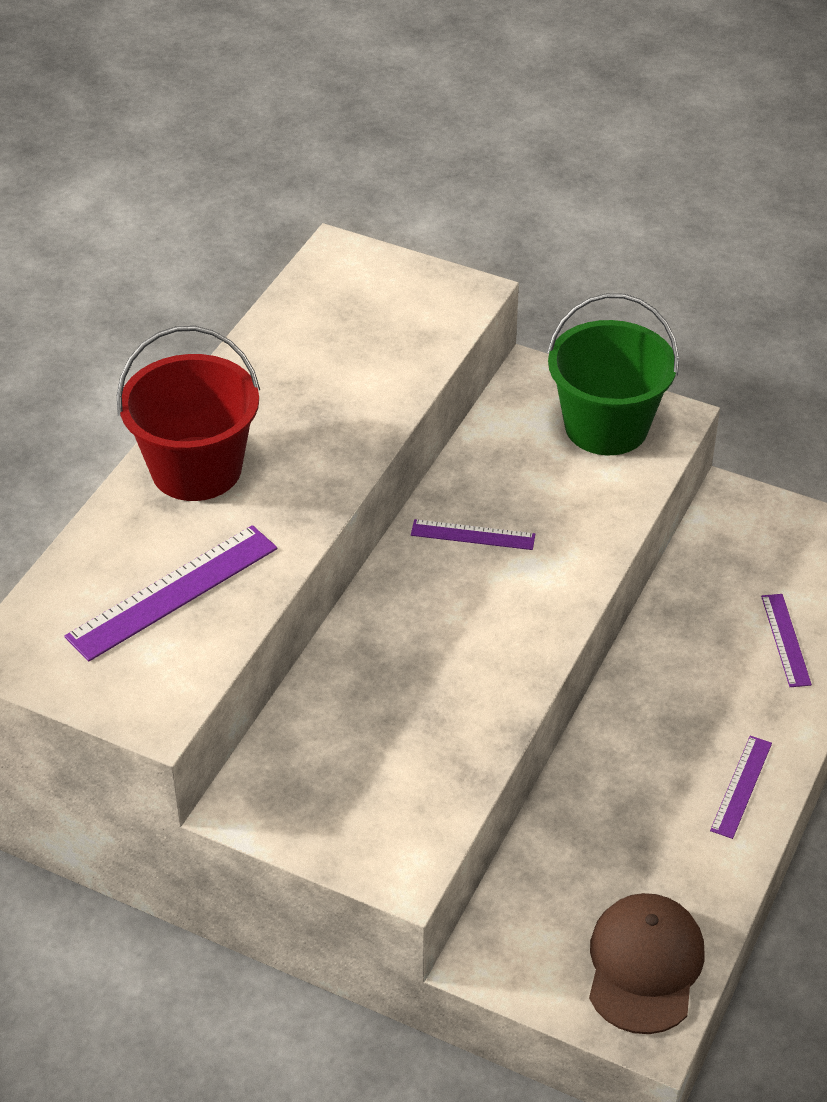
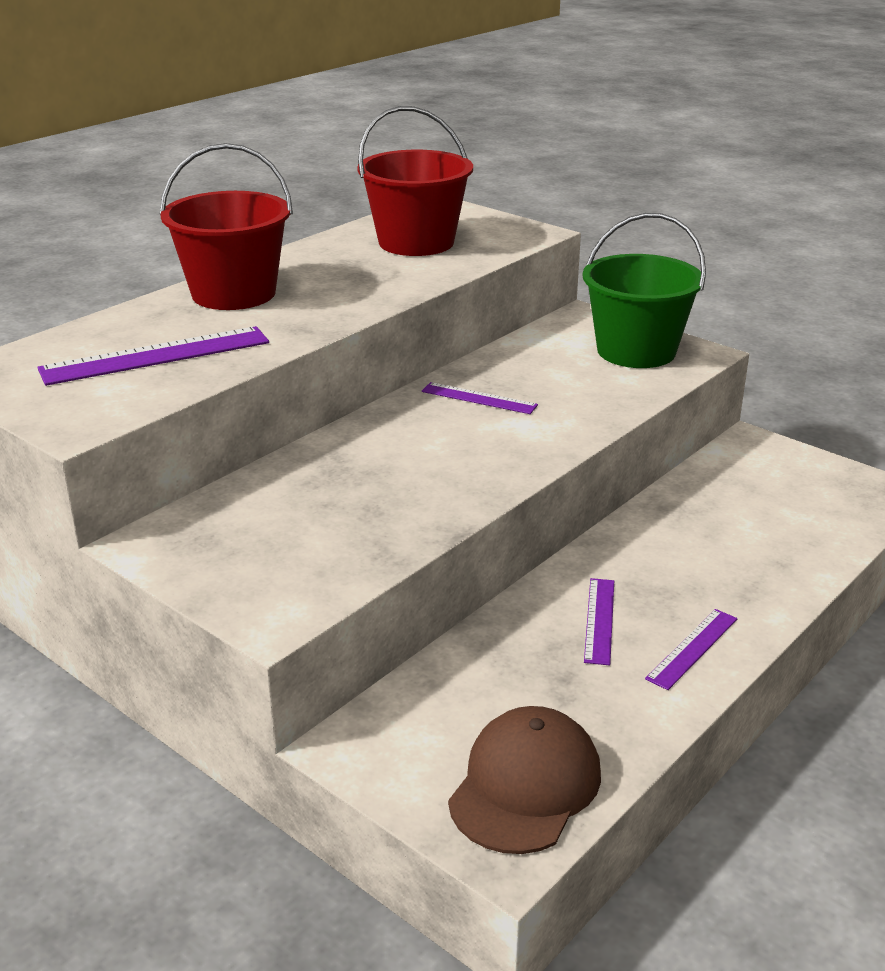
camera: 15 degrees right, 15 degrees down
purple ruler [761,594,812,687] -> purple ruler moved to [584,578,614,665]
none -> red bucket [357,106,473,256]

